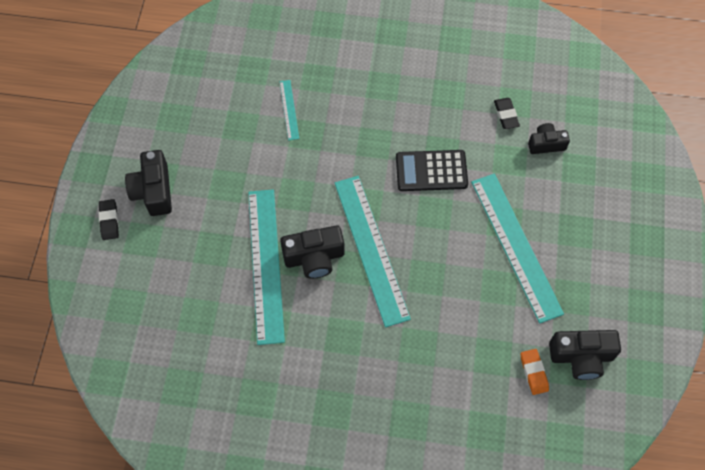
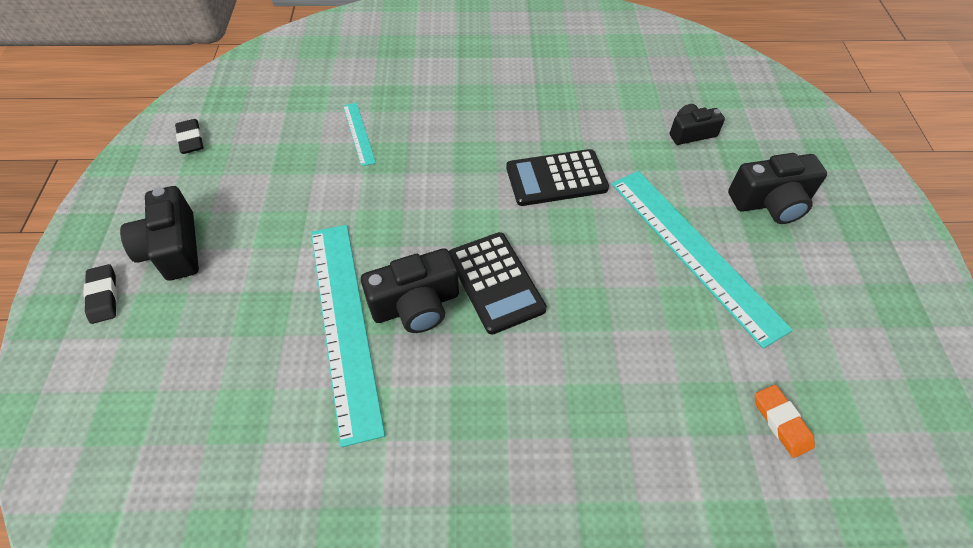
camera: 10 degrees left, 10 degrees down
turquoise ruler [335,176,411,327] -> black calculator [449,232,547,335]
black eraser [494,98,520,129] -> black eraser moved to [175,119,203,154]
black camera [549,330,621,380] -> black camera moved to [728,153,827,224]

